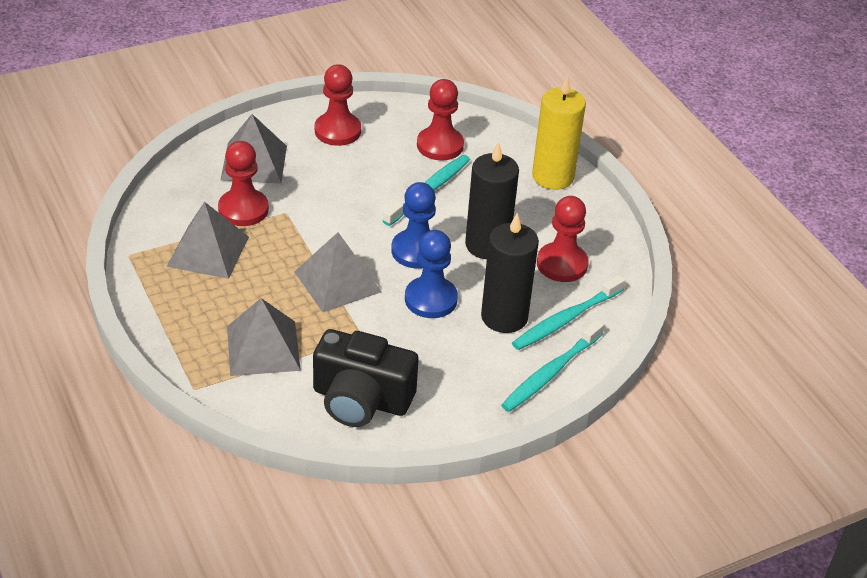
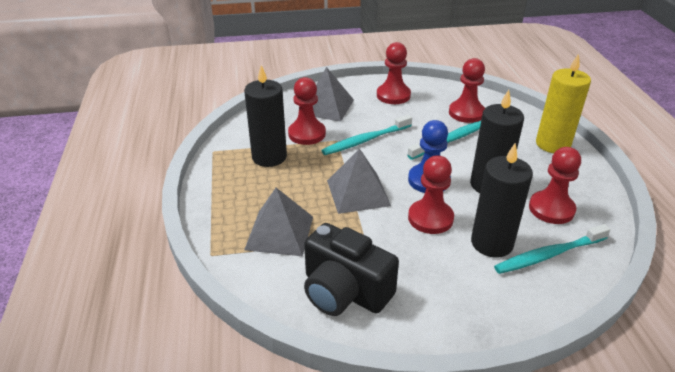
camera: 20 degrees right, 5 degrees down
grey pyramid [166,201,249,279] -> black candle [244,65,287,167]
blue pawn [405,230,458,318] -> red pawn [408,155,454,234]
turquoise toothbrush [501,319,605,412] -> turquoise toothbrush moved to [321,115,412,155]

